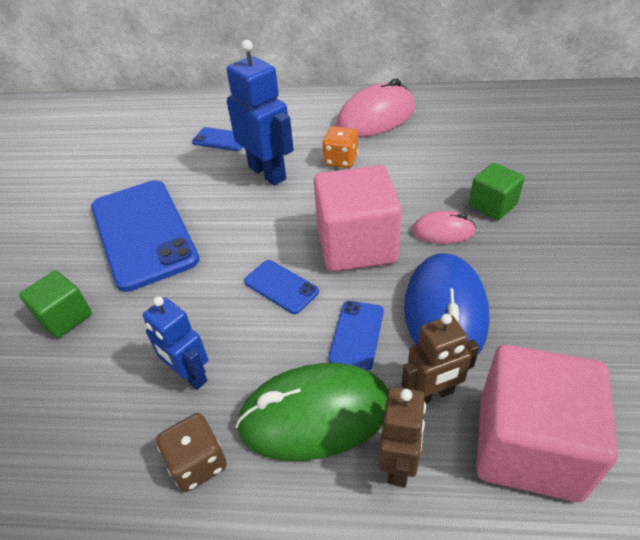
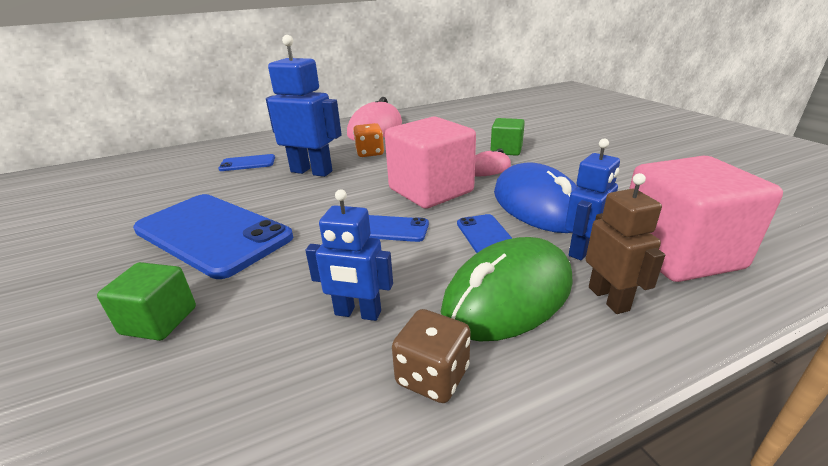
camera: 30 degrees left, 15 degrees down
brown robot [402,314,479,404] -> blue robot [565,139,620,260]

